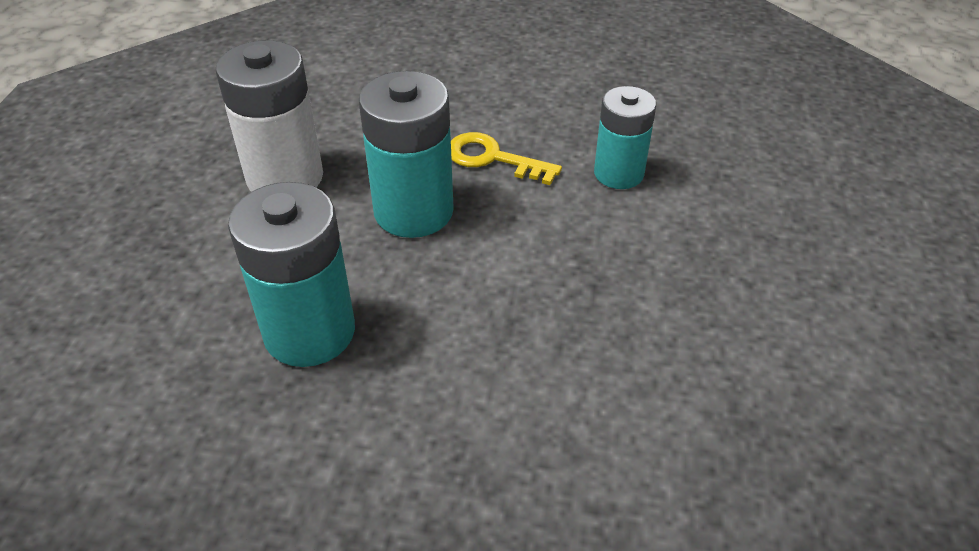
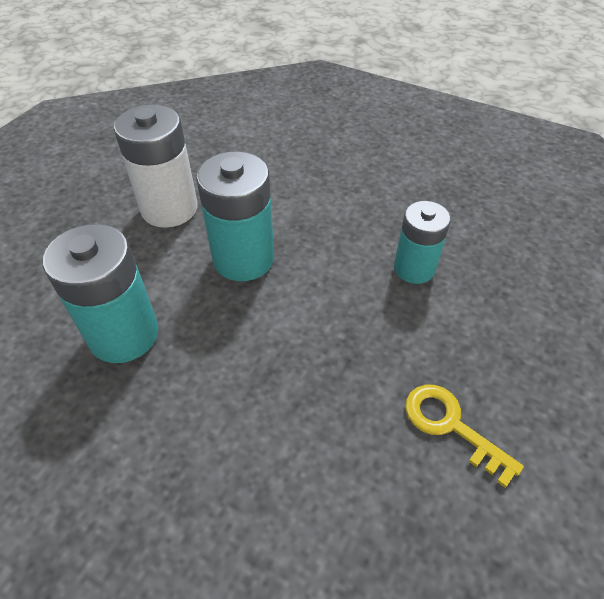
camera: 20 degrees right, 5 degrees up
yellow key [451,132,562,185] -> yellow key moved to [405,385,524,488]

